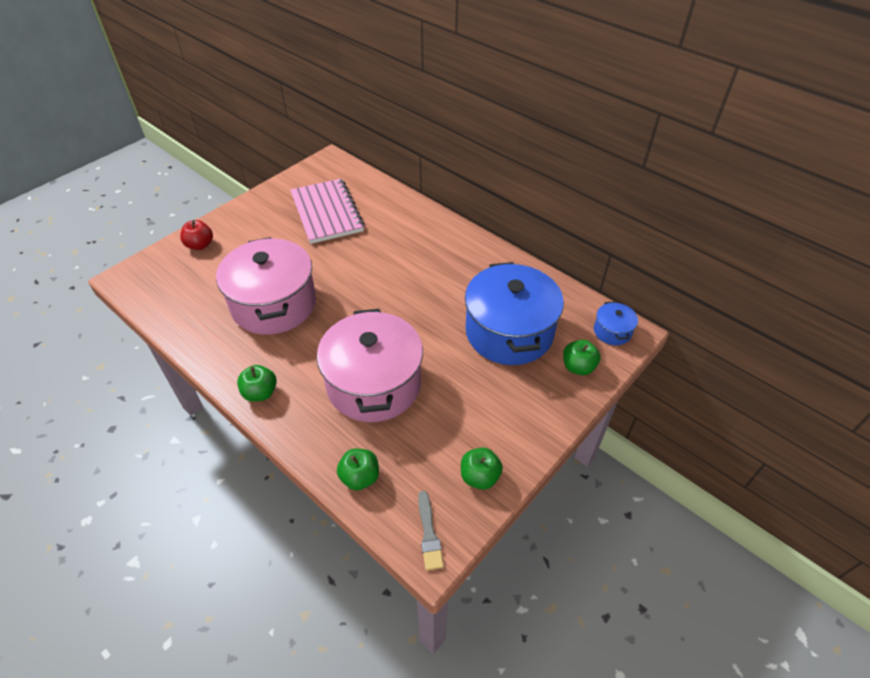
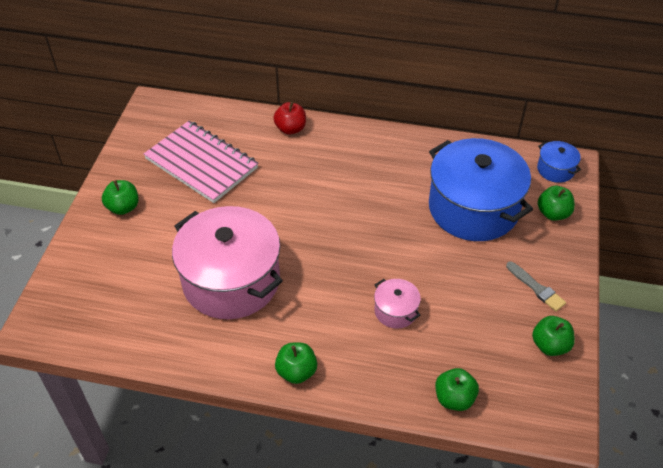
camera: 30 degrees left, 0 degrees up
red apple [180,220,213,250] -> red apple moved to [273,102,306,135]
pink pot [317,309,423,422] -> pink pot [374,279,421,329], size x0.43
grey brush [418,491,444,570] -> grey brush moved to [506,262,566,311]
none -> green apple [102,180,139,215]

